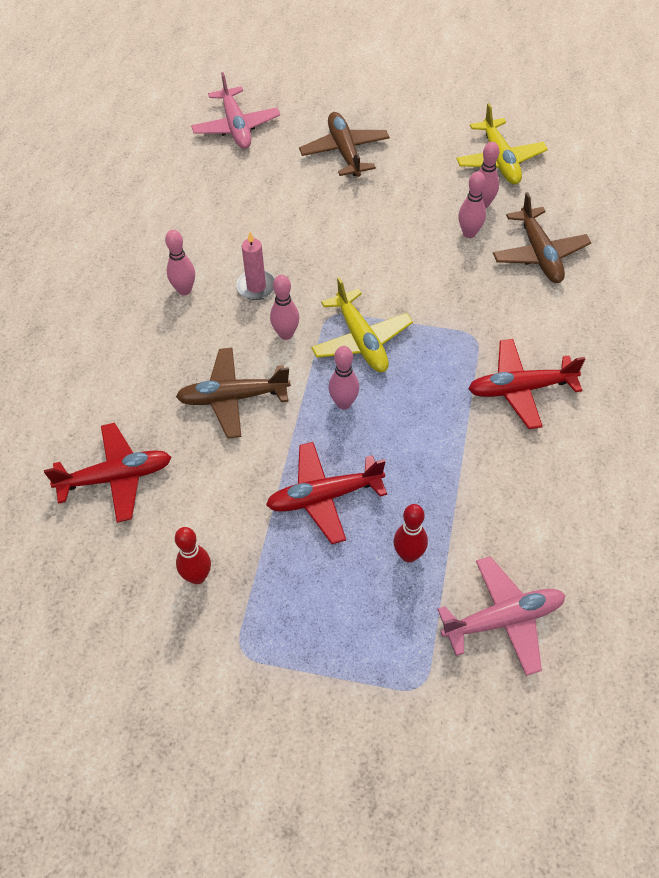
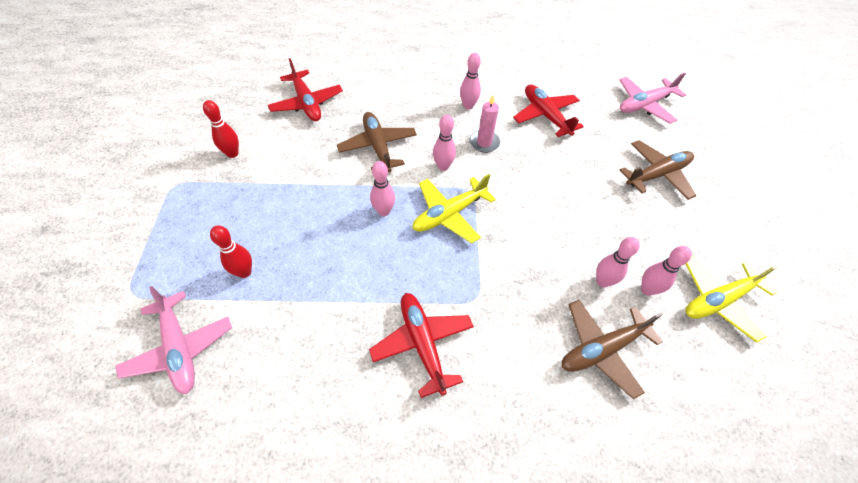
camera: 75 degrees right, 0 degrees up
red plane [266,442,387,544] -> red plane moved to [513,84,584,137]

